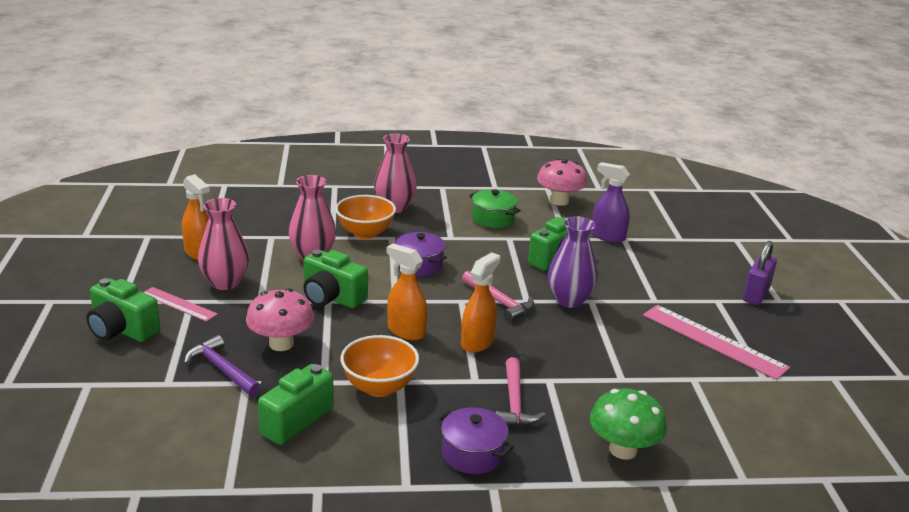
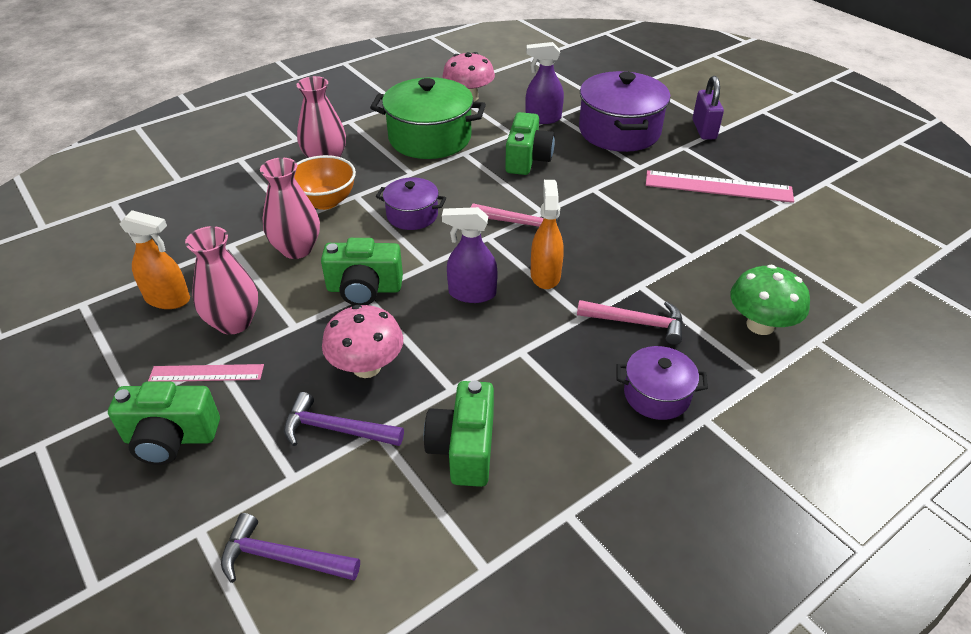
camera: 30 degrees left, 15 degrees up
orange bowl [340,335,419,397] -> none
orange spray bottle [387,243,428,340] -> purple spray bottle [442,207,498,303]
green pot [469,189,521,228] -> green pot [370,77,486,159], size x1.83
pink hammer [495,357,546,427] -> pink hammer turned 45 degrees counterclockwise [577,300,683,345]
purple vase [548,216,598,308] -> none
none -> purple hammer [221,513,360,583]
none -> purple pot [579,71,671,152]

